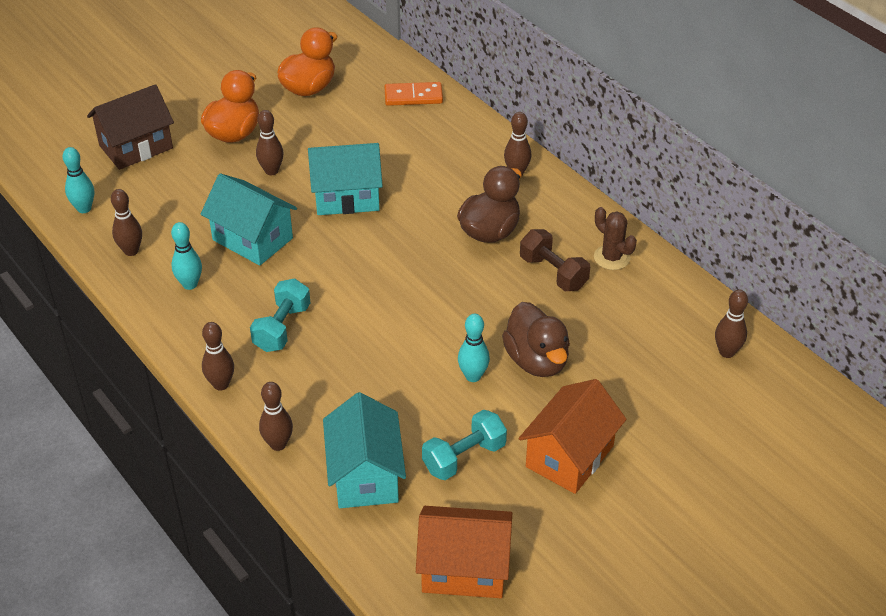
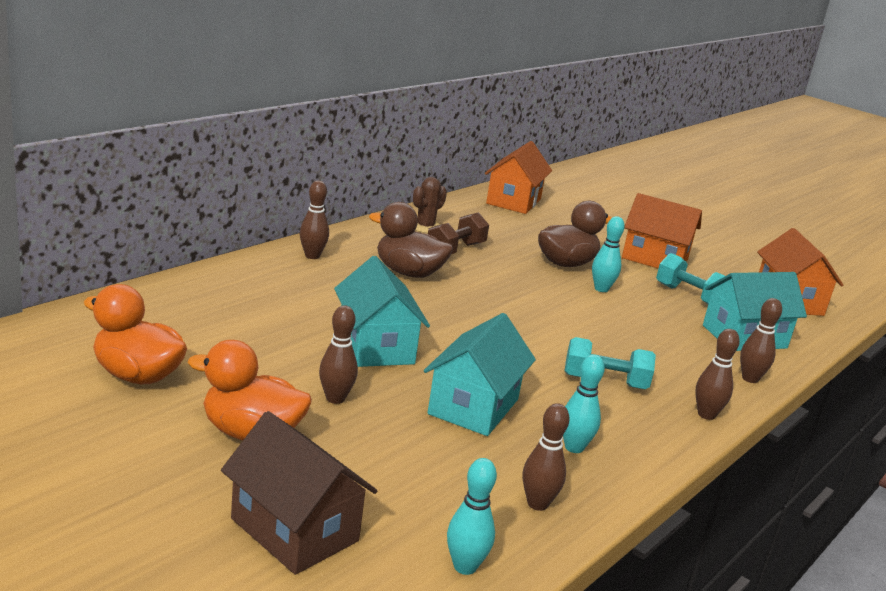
camera: 105 degrees left, 20 degrees down
orange domino [384,82,443,106] -> none
brown bowling pin [715,290,748,358] -> orange house [485,141,552,214]

